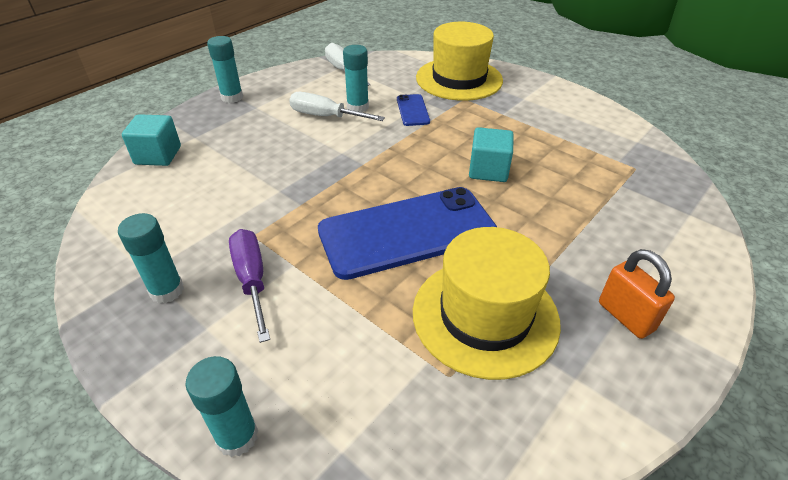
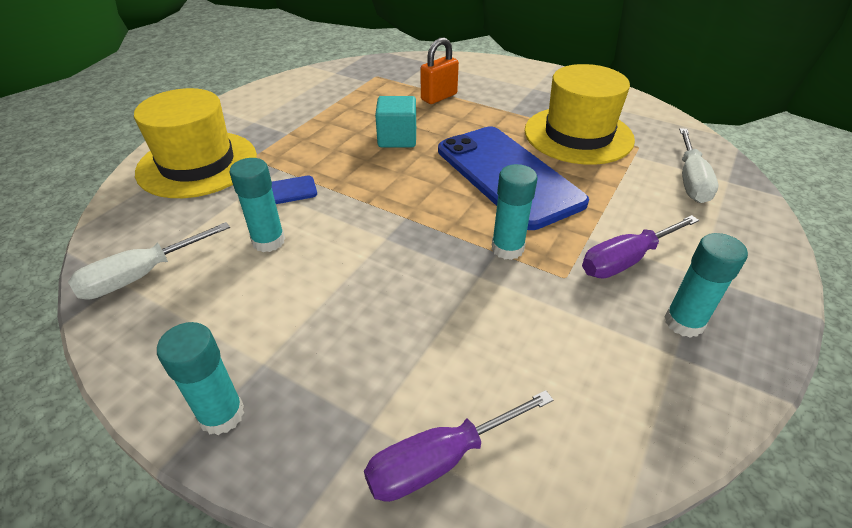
camera: 100 degrees left, 0 degrees up
turquoise cube [122,114,181,166] -> purple screwdriver [364,390,553,502]
turquoise glue stick [185,356,258,457] -> turquoise glue stick moved to [492,164,537,260]
white screwdriver [289,92,385,121] -> white screwdriver moved to [679,128,718,203]
orange padlock [599,249,675,339] -> orange padlock moved to [421,38,459,104]

